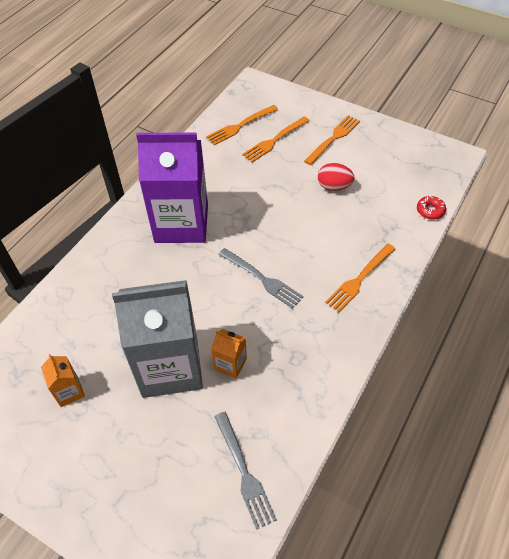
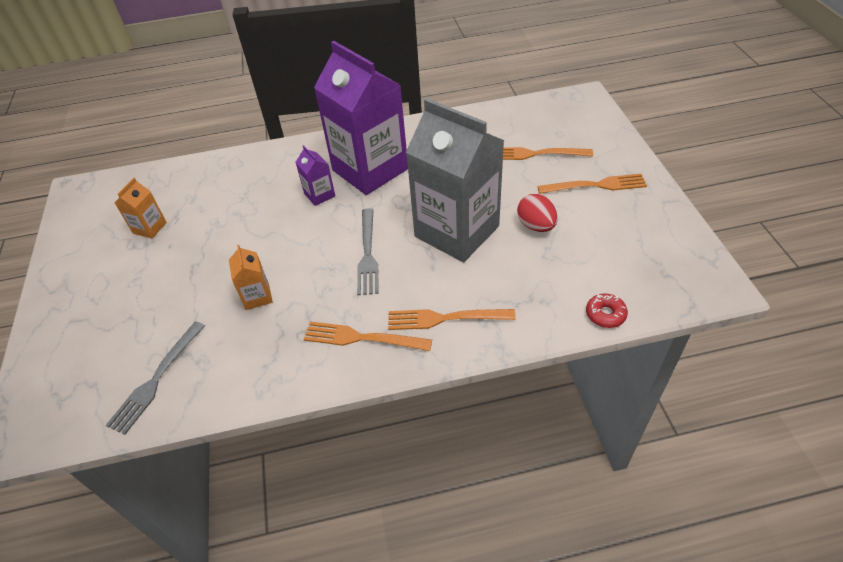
camera: 50 degrees right, 5 degrees down
grey carton [112,280,203,398] -> grey carton moved to [406,98,505,262]
orange fork [206,105,278,145] -> orange fork moved to [304,322,432,351]
none -> purple carton [296,145,335,206]

